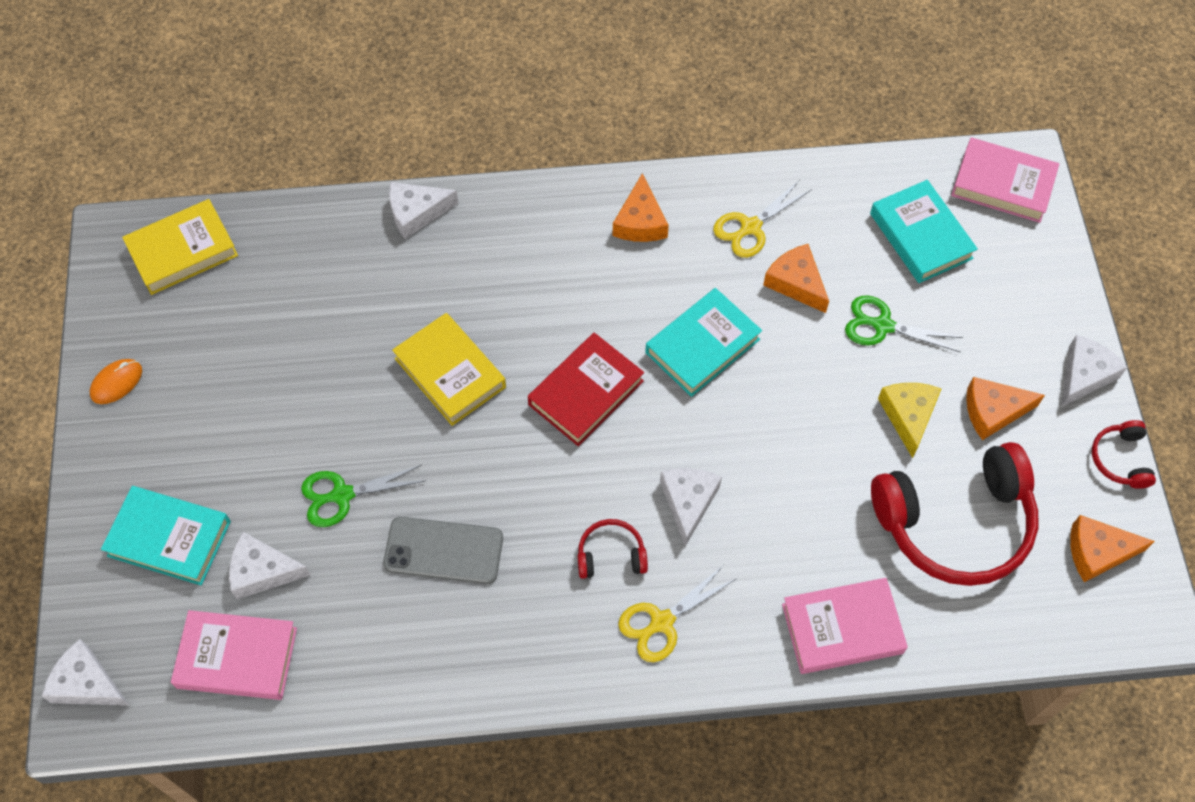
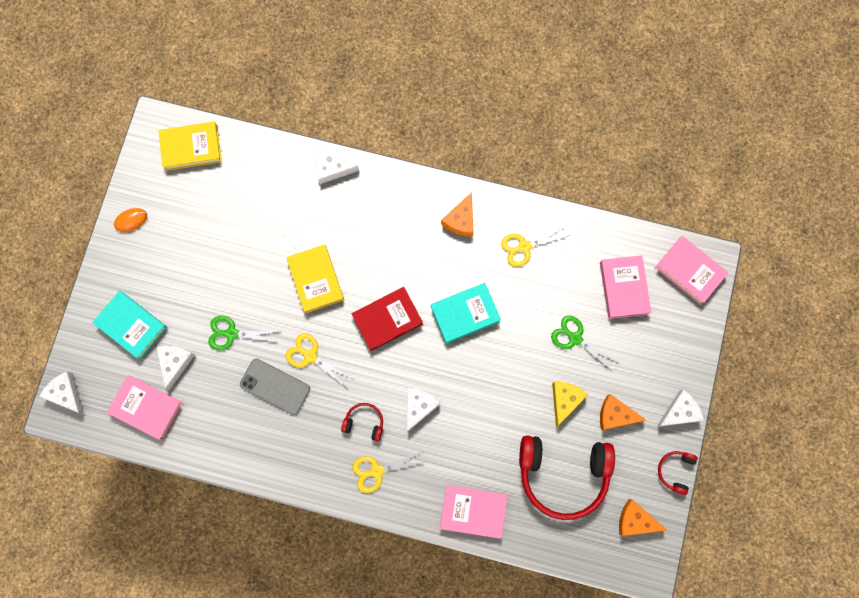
camera: 20 degrees right, 15 degrees up
white cheese [229,532,311,599] -> white cheese turned 75 degrees clockwise [156,346,195,390]
orange cheese [763,244,829,313] -> none
turquoise book [870,180,978,283] -> pink book [600,255,651,319]
none -> yellow scissors [286,333,353,388]

